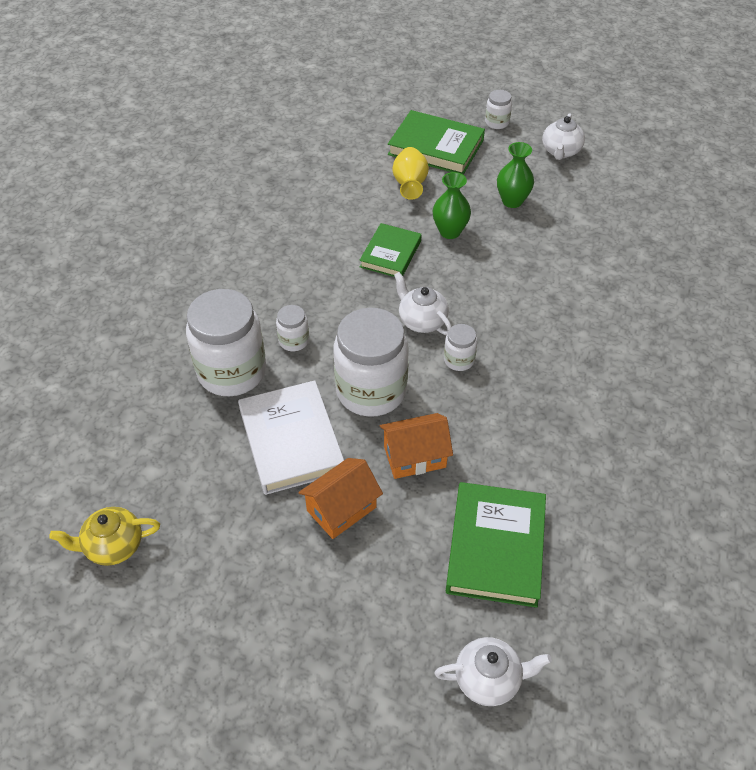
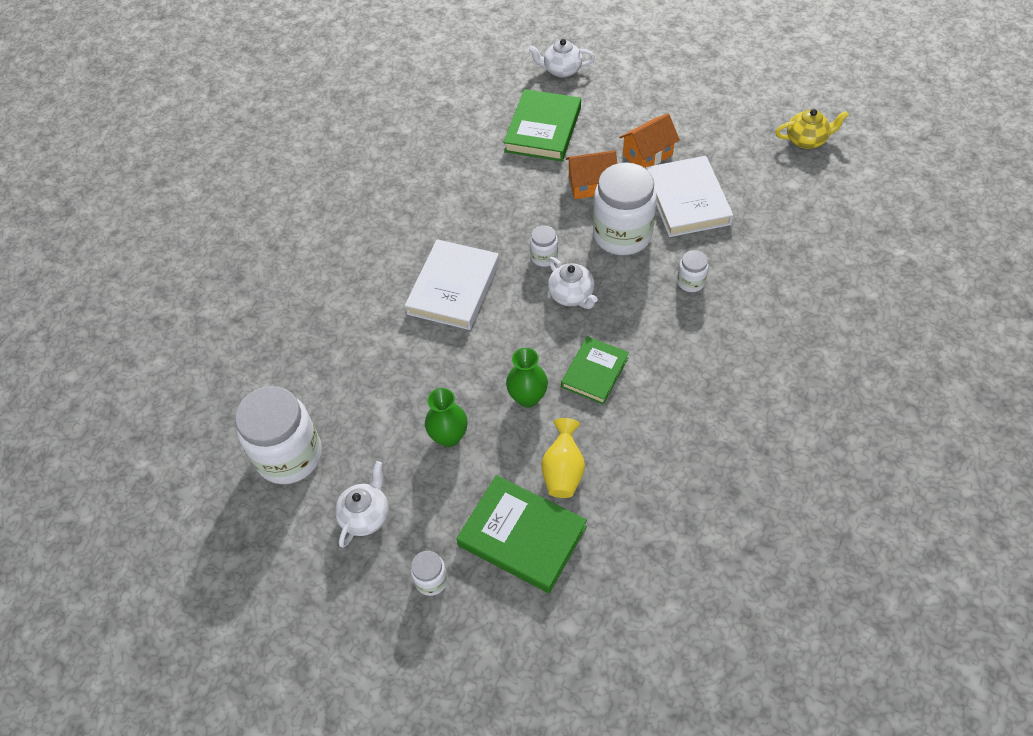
camera: 170 degrees left, 5 degrees up
white jar [186,289,266,396] -> white jar moved to [235,386,322,484]
none -> white book [405,239,499,330]

